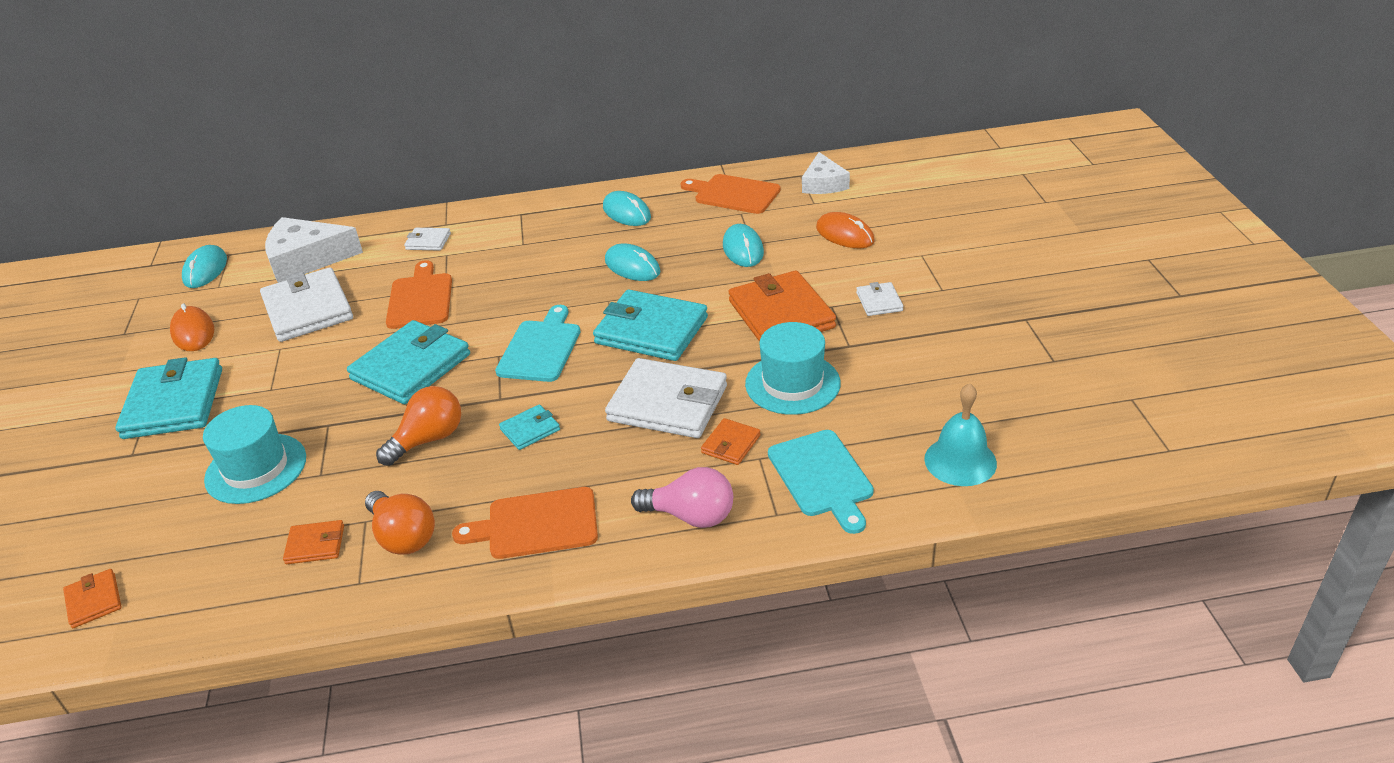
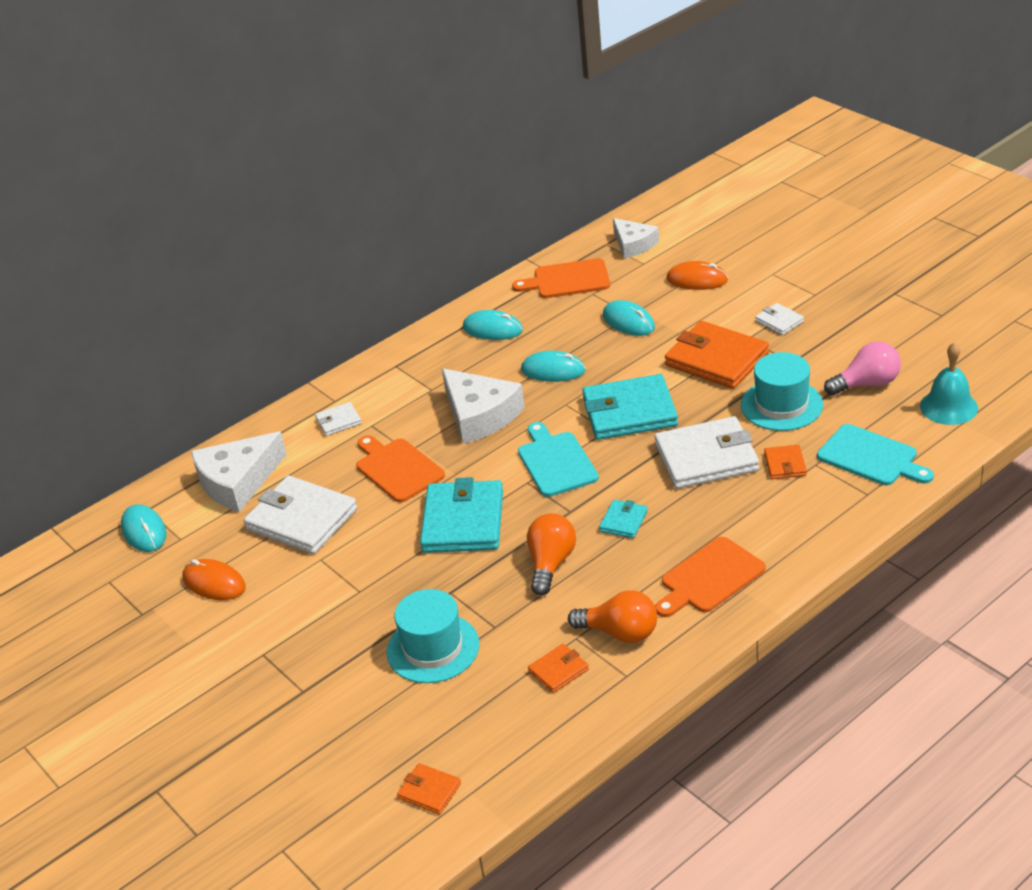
camera: 30 degrees left, 0 degrees up
turquoise wallet [115,357,222,439] -> none
pink light bulb [631,467,733,528] -> pink light bulb moved to [824,341,901,396]
none -> white cheese [442,368,525,444]

